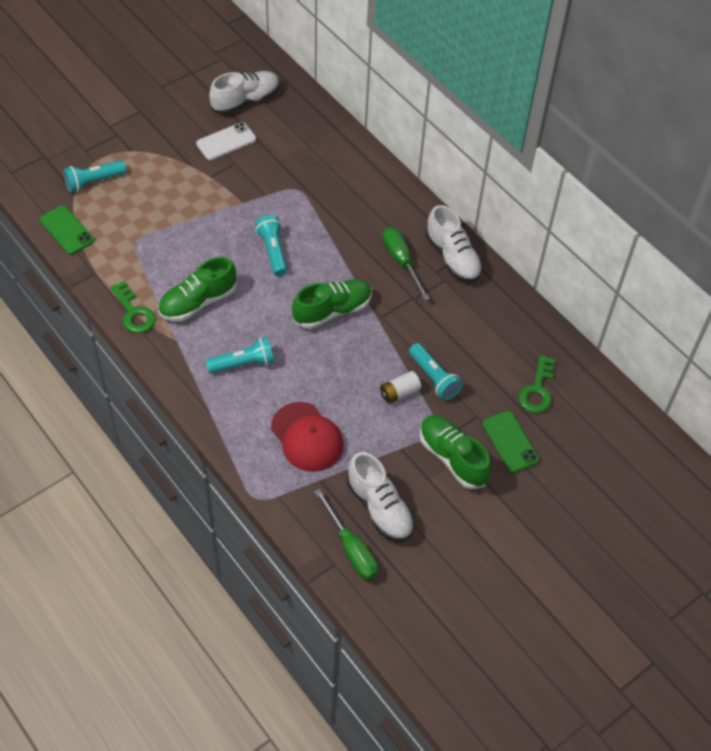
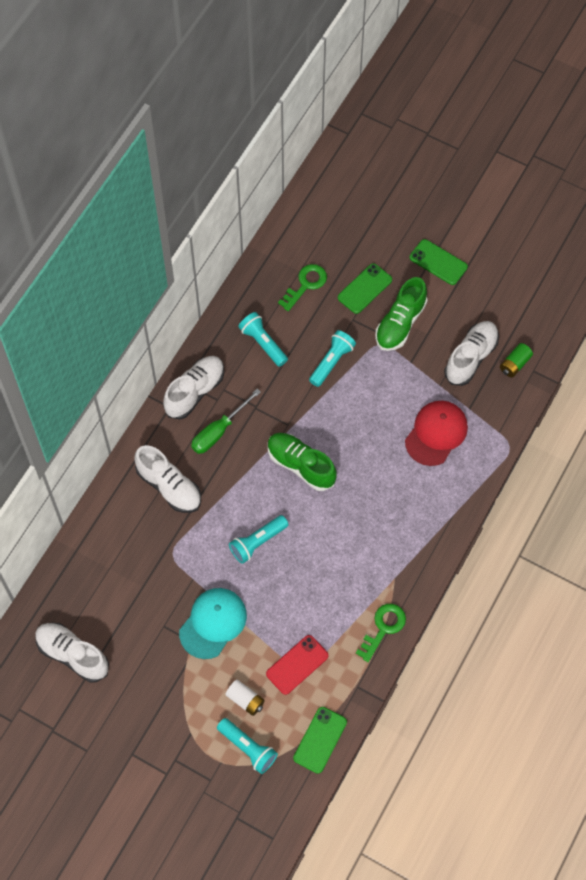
camera: 110 degrees left, 10 degrees up
green shoe [158,257,236,321] -> none
white phone [196,122,256,160] -> none
turquoise flashlight [206,337,274,373] -> turquoise flashlight moved to [238,312,288,367]
green screwdriver [314,489,378,580] -> green battery [500,343,533,378]
white battery [380,371,421,404] -> white battery moved to [225,679,265,716]
green key [518,355,555,413] -> green key turned 45 degrees counterclockwise [278,264,327,311]
none -> white shoe [134,445,201,513]
none -> turquoise cap [179,588,247,659]
none -> red phone [266,635,329,695]
none -> green phone [410,239,468,285]

